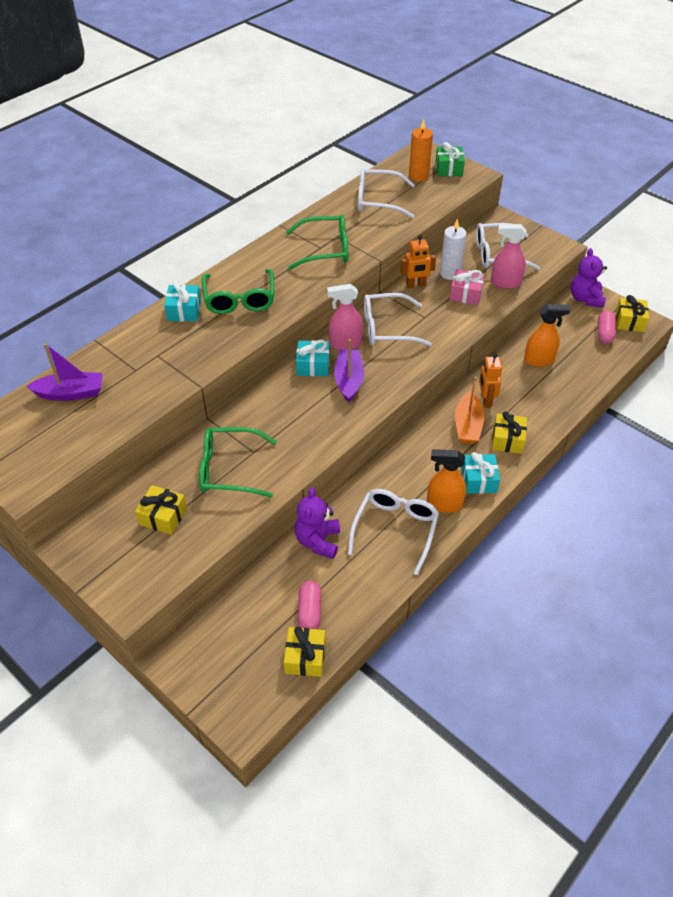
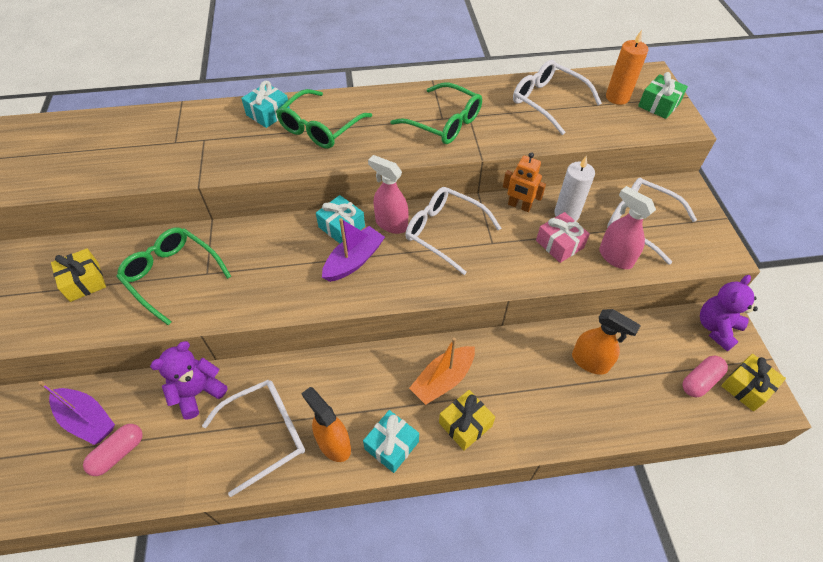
camera: 40 degrees right, 5 degrees up
purple boat [26,343,103,401] -> purple boat moved to [39,381,115,445]
yellow gift [284,627,325,677] -> none
orange robot [479,353,502,408] -> none

